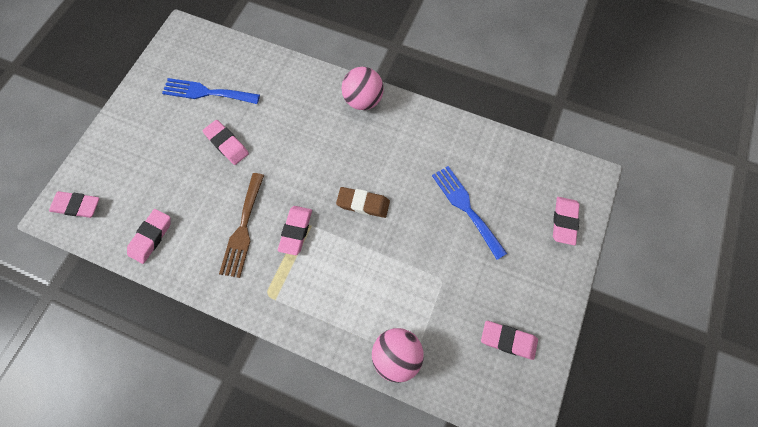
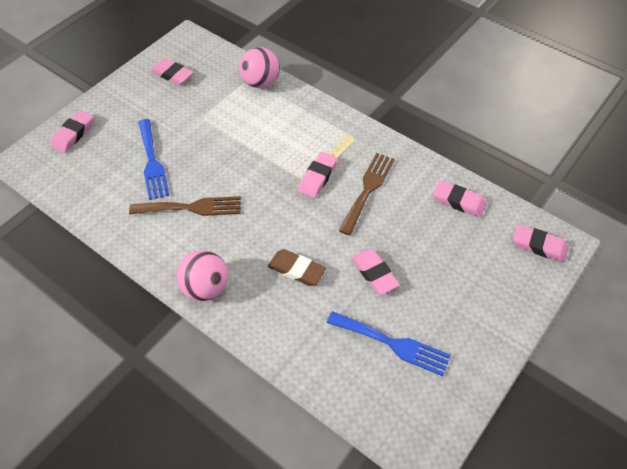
camera: 165 degrees left, 15 degrees down
pink eraser [127,209,171,264] -> pink eraser turned 75 degrees clockwise [433,180,487,217]
brown eraser [336,187,390,218] -> brown eraser moved to [268,249,326,286]
none -> brown fork [129,196,241,216]

